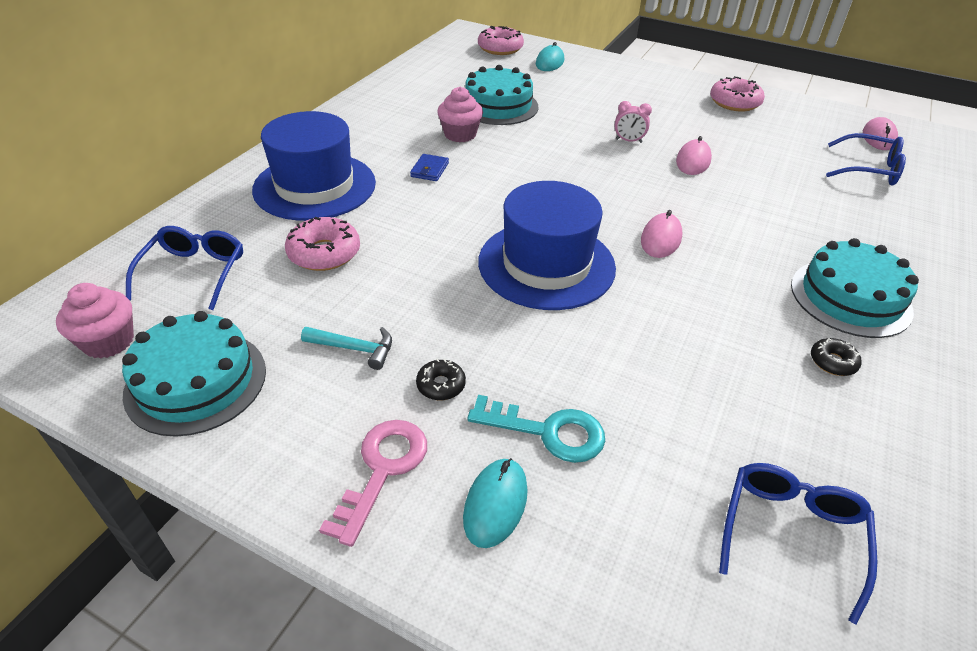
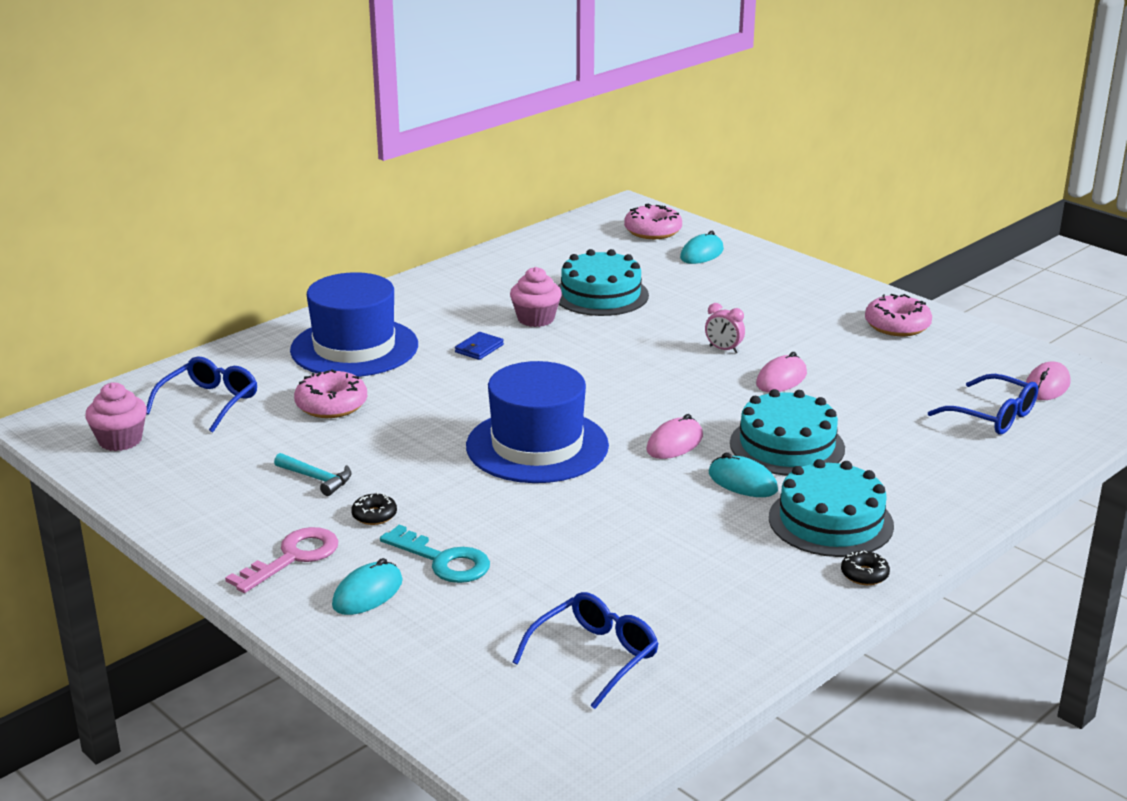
camera: 20 degrees right, 15 degrees down
turquoise cake [122,311,266,437] -> turquoise cake moved to [730,389,845,476]
black donut [811,338,862,376] -> black donut moved to [841,550,890,585]
none -> turquoise mouse [709,453,778,497]

